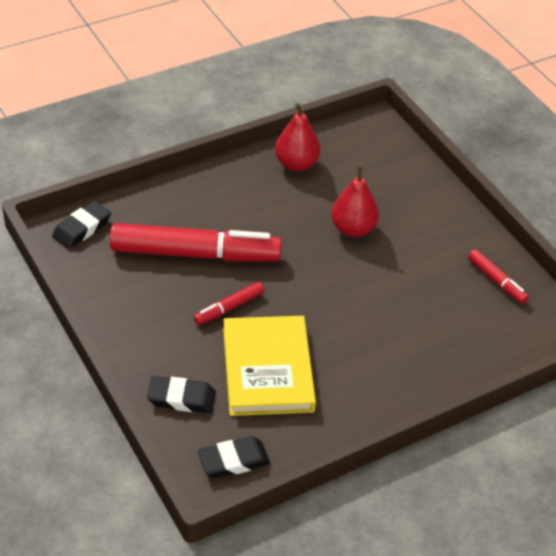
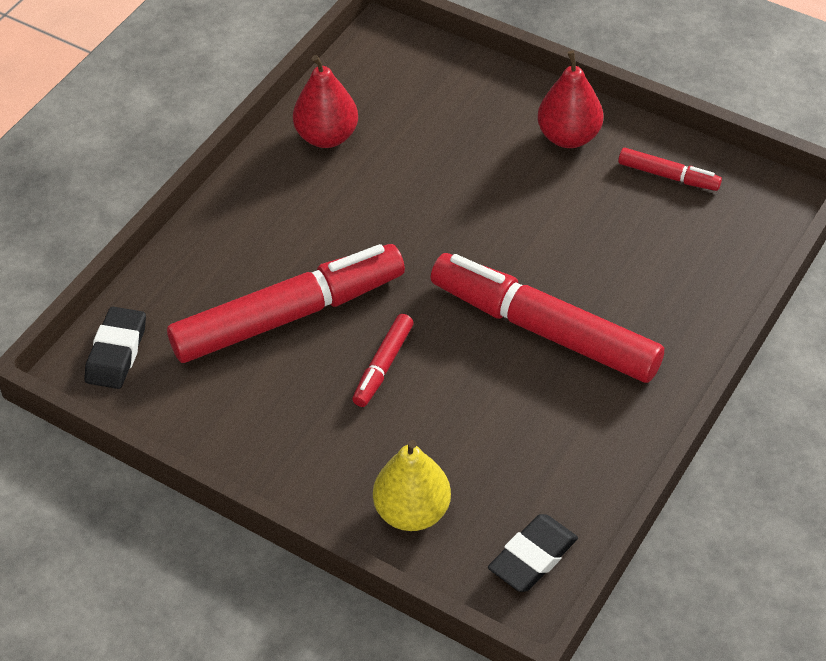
camera: 25 degrees left, 5 degrees up
black eraser [147,376,216,413] -> yellow pear [373,440,451,531]
yellow book [223,316,316,416] -> none
red pear [331,166,379,237] -> red pear moved to [537,50,603,148]
none -> red marker [431,253,664,383]

